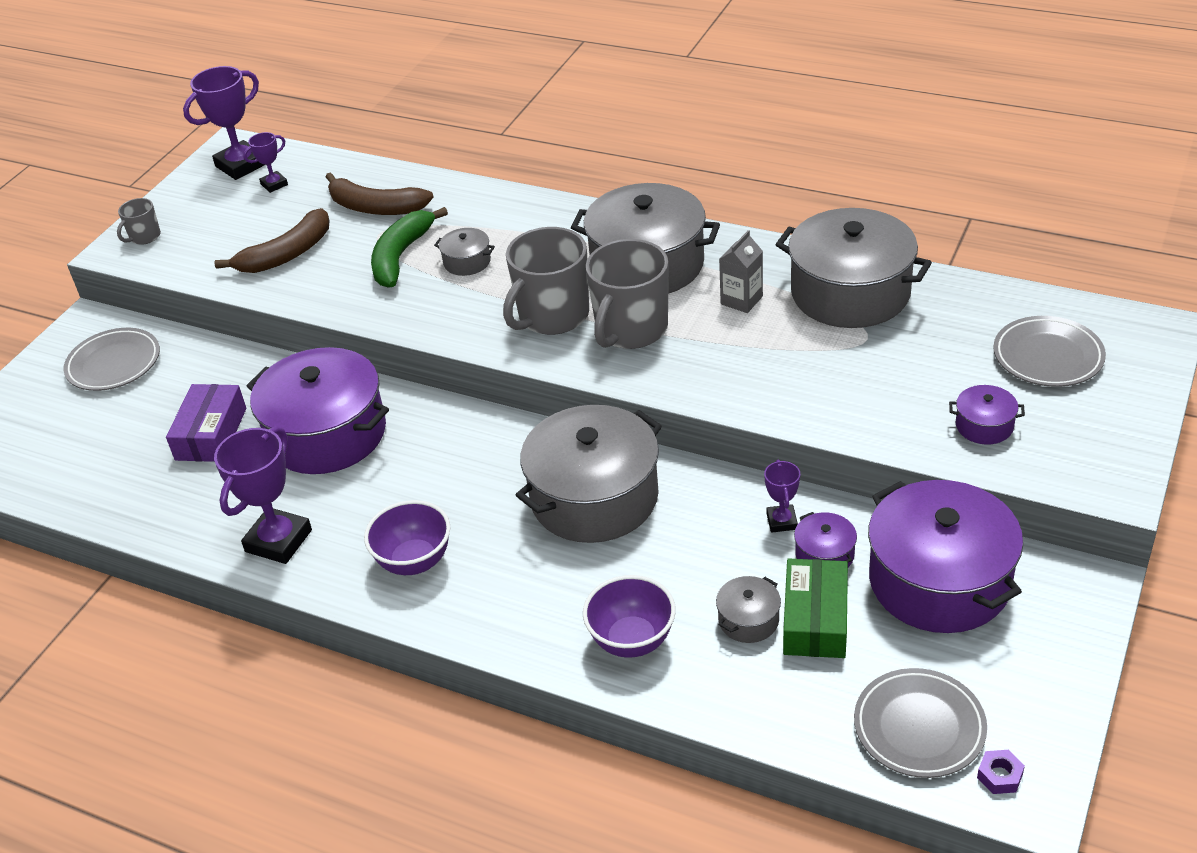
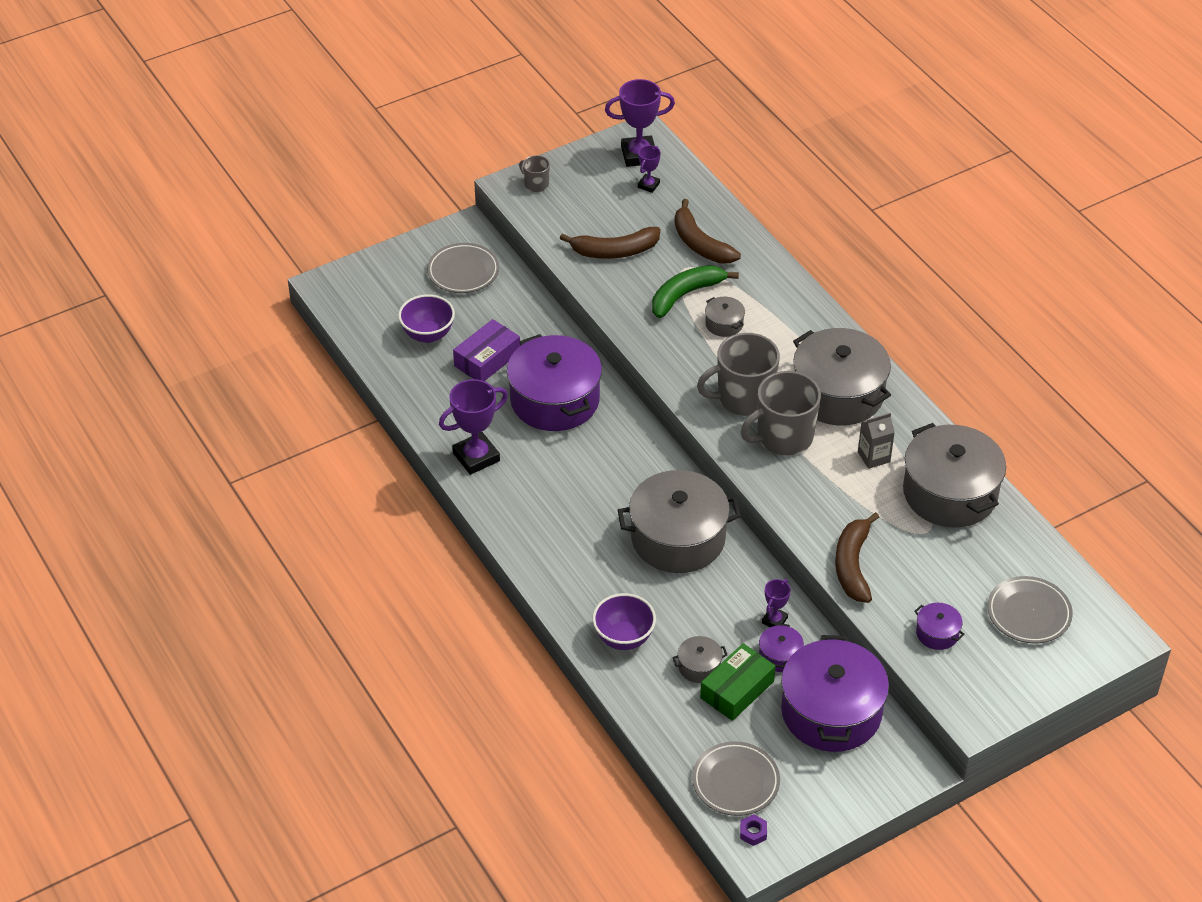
camera: 30 degrees right, 5 degrees up
grey mug [117,198,161,245] -> grey mug turned 60 degrees clockwise [519,155,550,192]
purple trophy [243,132,288,193] -> purple trophy turned 60 degrees counterclockwise [638,145,661,193]
purple bowl [364,500,451,575] -> purple bowl moved to [398,294,455,343]
none -> brown banana [835,512,880,603]

